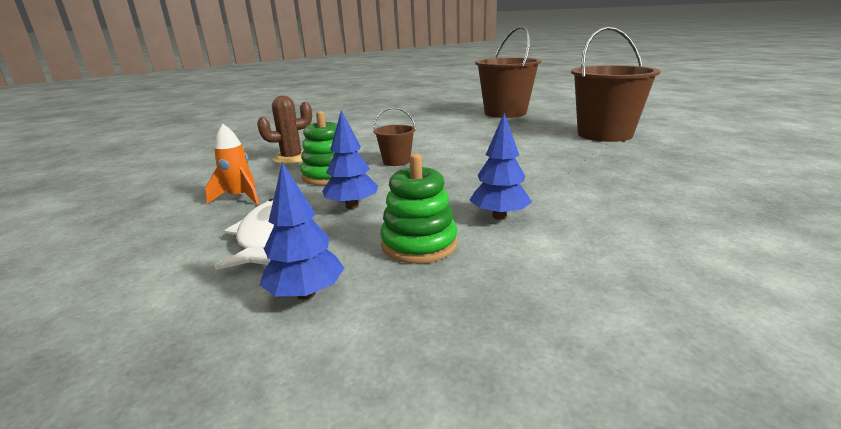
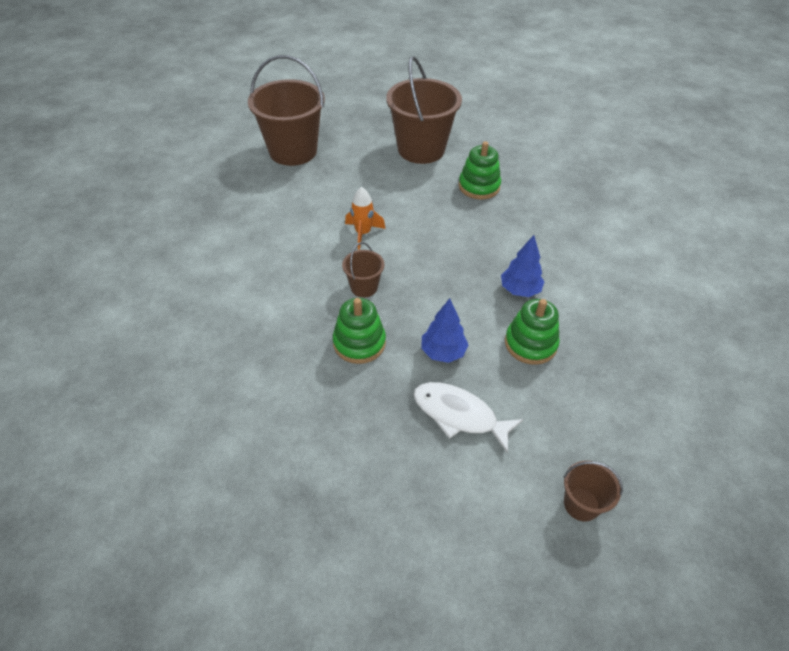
camera: 60 degrees left, 25 degrees up
orange rocket [205,124,259,205] -> orange rocket moved to [345,187,385,250]
brown cactus [257,96,312,164] -> none
blue tree [260,162,344,300] -> none
none -> green stacking toy [459,141,501,200]
none -> brown bucket [563,461,623,522]

